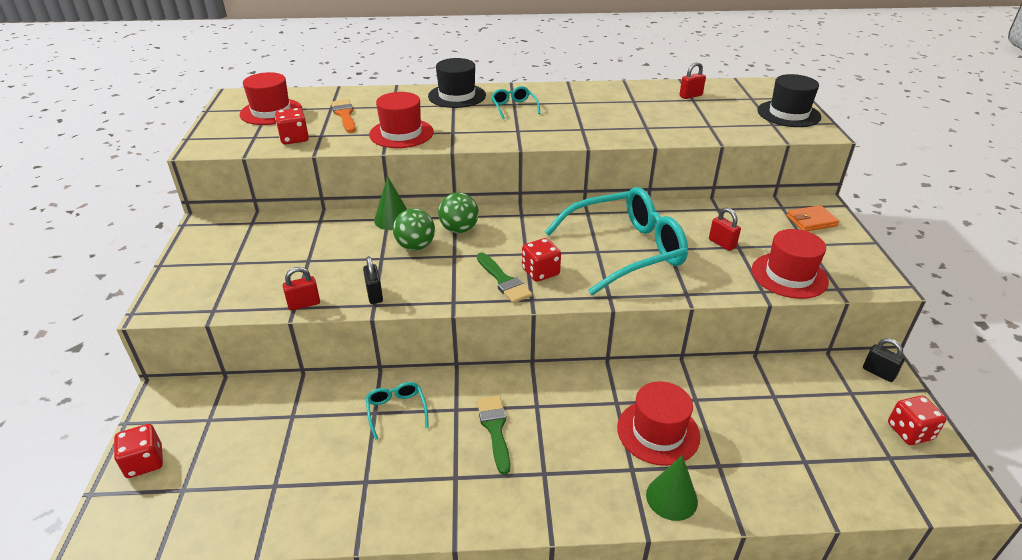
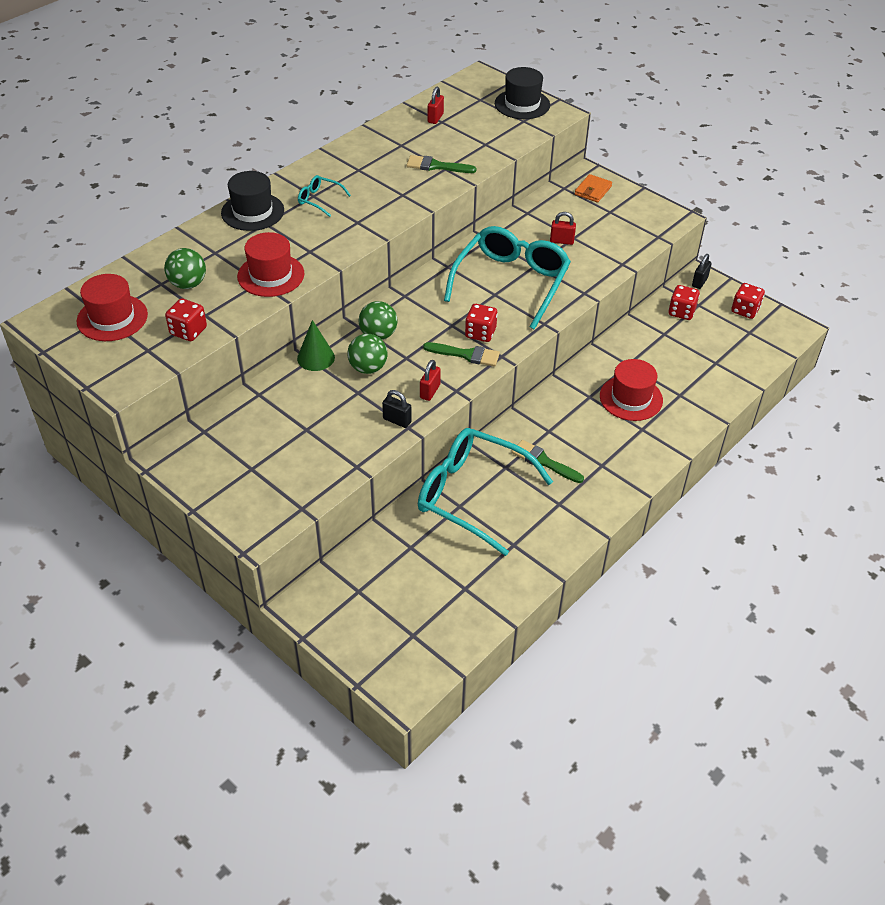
camera: 45 degrees left, 10 degrees up
red dice [114,424,163,478] -> red dice moved to [668,285,700,320]
red padlock [283,267,320,311] -> red padlock moved to [420,360,441,401]
orange brush [331,99,356,133] -> green ball [164,248,206,289]
turquoise glasses [366,382,429,440] -> turquoise glasses [418,428,553,556], size x2.38
green cone [646,455,698,521] -> none
red hat [752,229,829,299] -> none
black padlock [863,338,905,382] -> black padlock turned 60 degrees counterclockwise [692,254,712,289]
none -> green brush [406,155,476,173]

